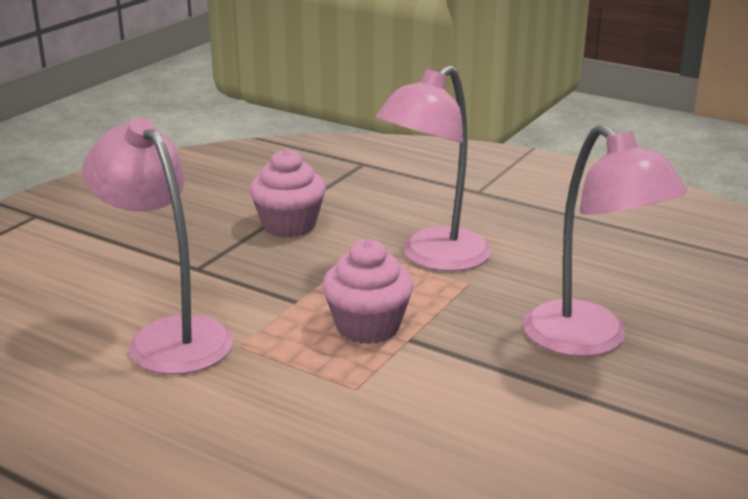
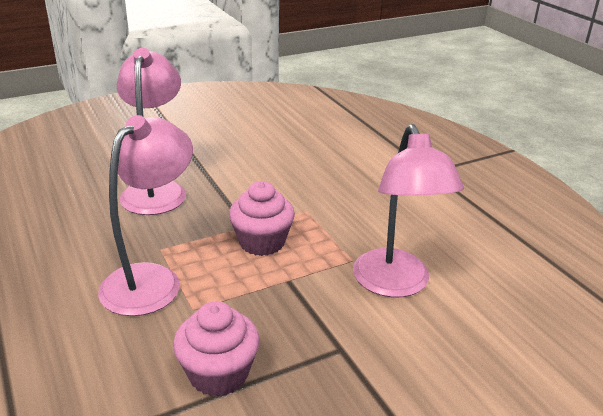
camera: 150 degrees left, 5 degrees up
pink lamp [376,65,491,271] -> pink lamp turned 45 degrees counterclockwise [98,115,193,316]

